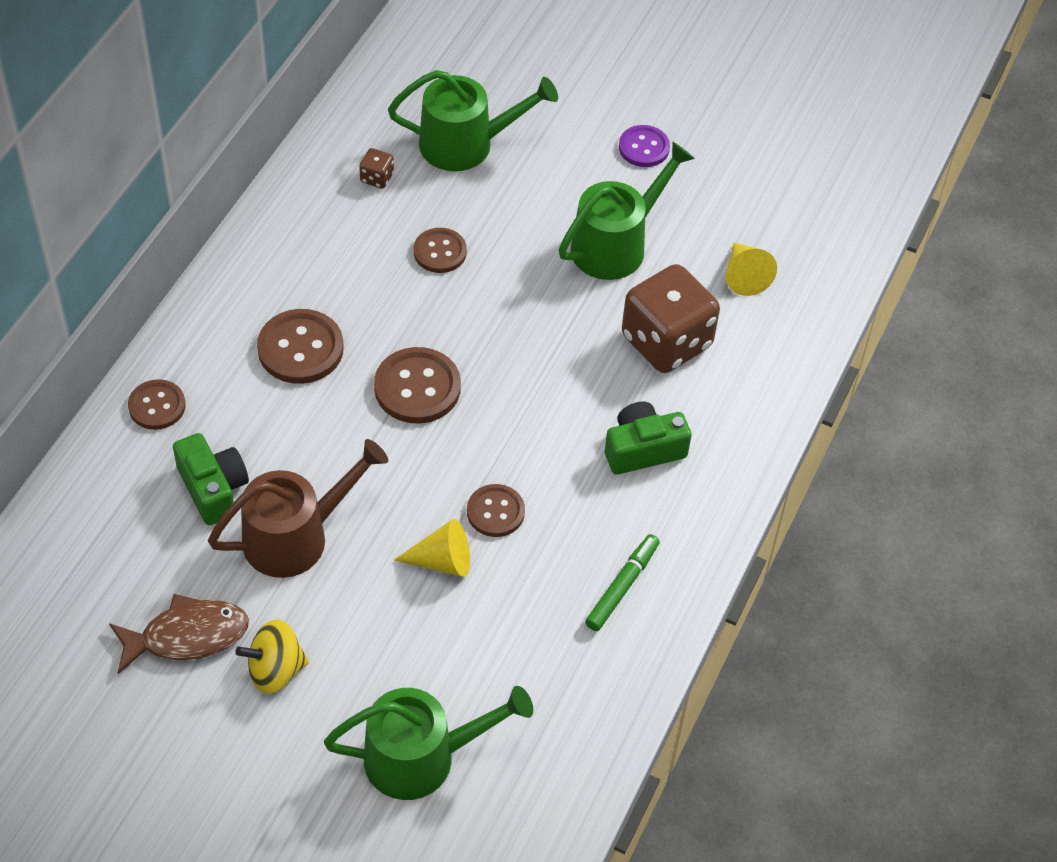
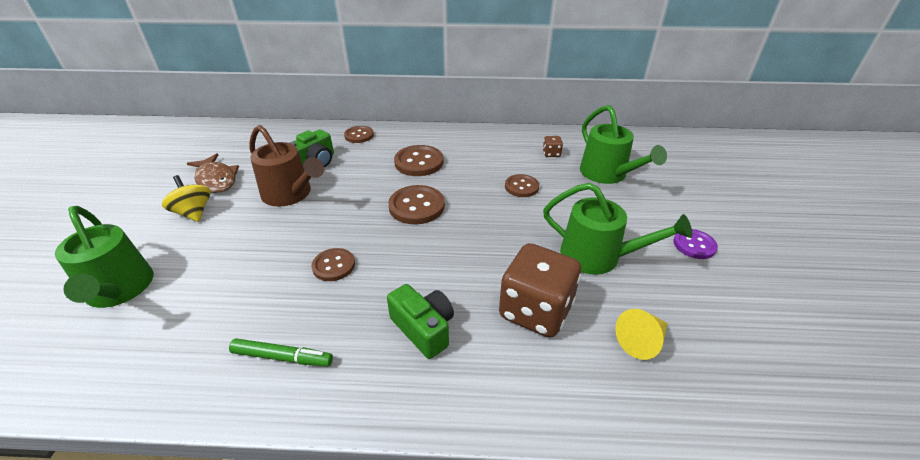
camera: 70 degrees right, 15 degrees down
yellow cone [394,519,470,577] -> none

